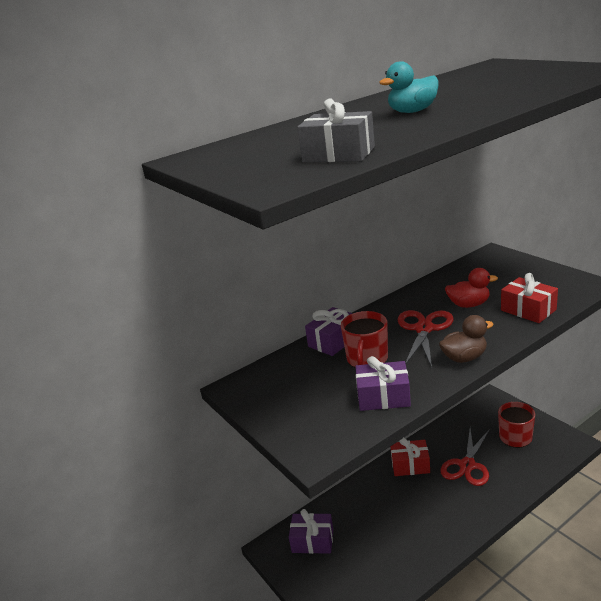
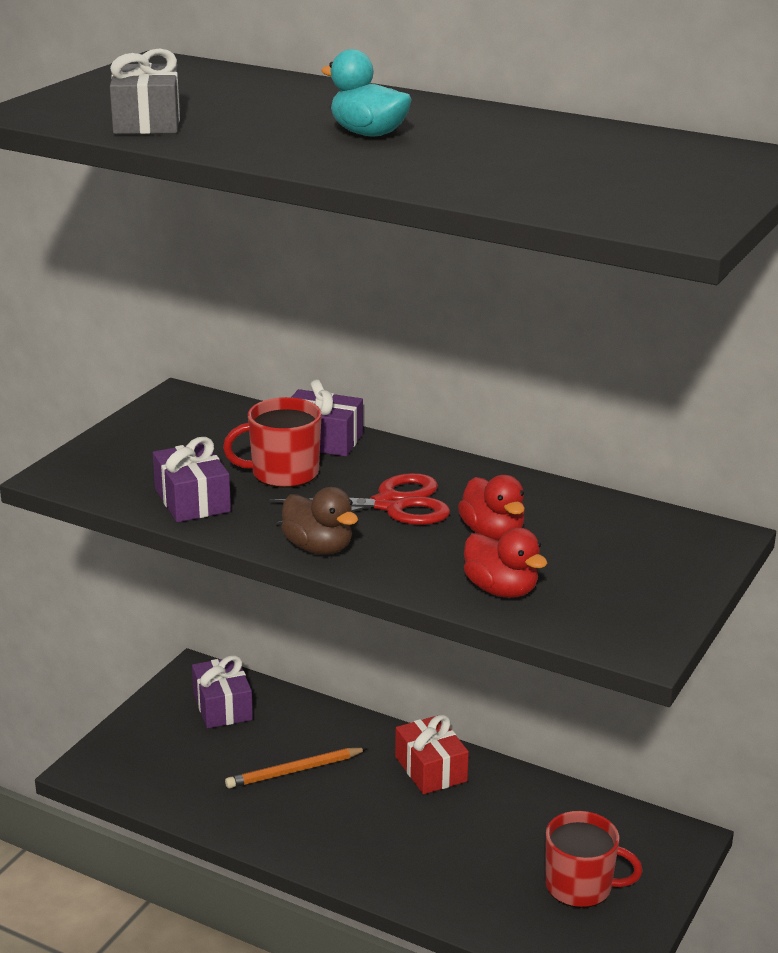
camera: 60 degrees right, 0 degrees up
red scissors [440,429,490,486] -> none
red gift [501,273,558,323] -> red duck [464,528,548,598]
none -> orange pencil [225,748,368,788]

